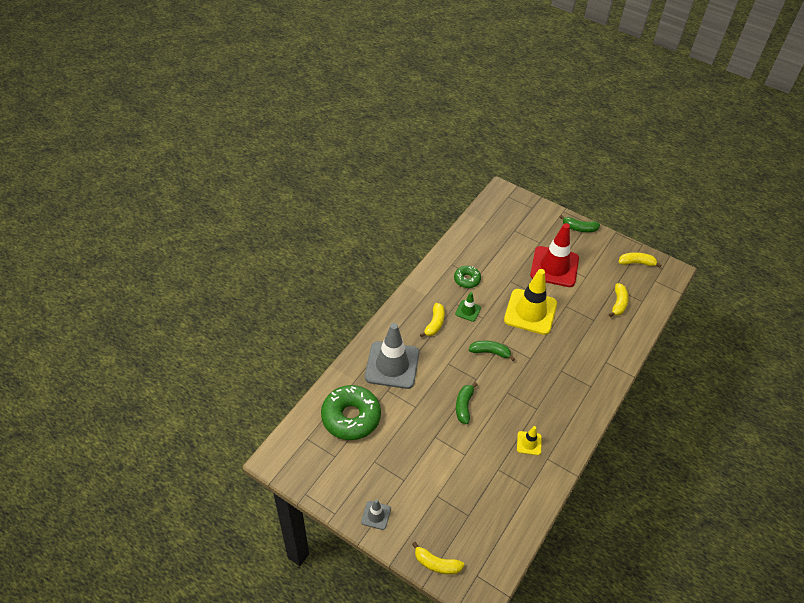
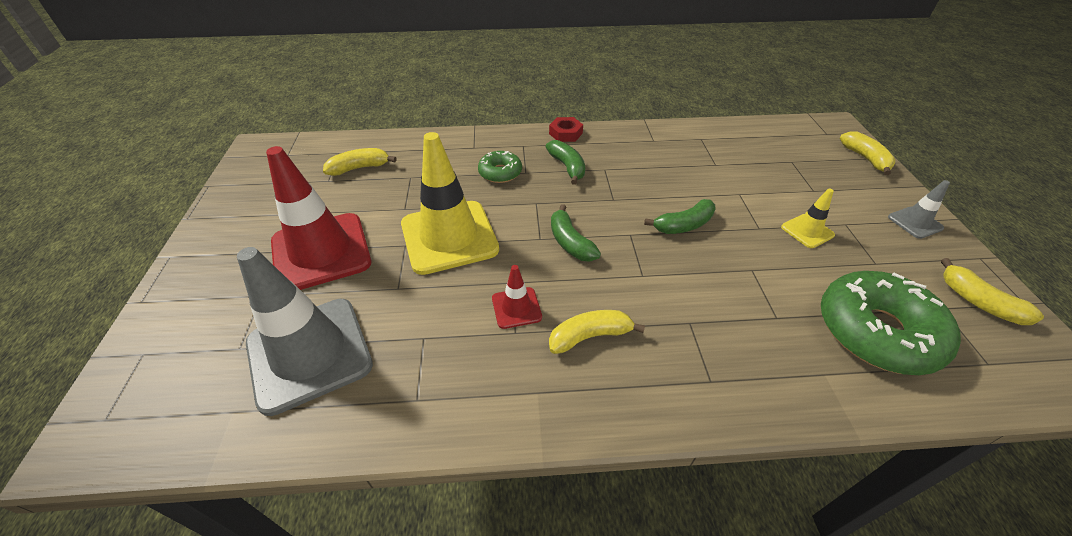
camera: 125 degrees left, 5 degrees down
grey traffic cone [365,323,419,389] -> grey traffic cone moved to [237,247,373,416]
green donut [454,266,481,288] -> green donut moved to [478,151,522,183]
green traffic cone [455,292,481,322] -> red traffic cone [492,265,542,329]
yellow traffic cone [517,426,542,455] -> yellow traffic cone moved to [781,188,835,248]
green banana [560,215,600,232] -> green banana moved to [546,140,585,185]
yellow banana [619,252,661,268] -> yellow banana moved to [941,258,1044,325]
none -> red nut [549,117,583,142]

